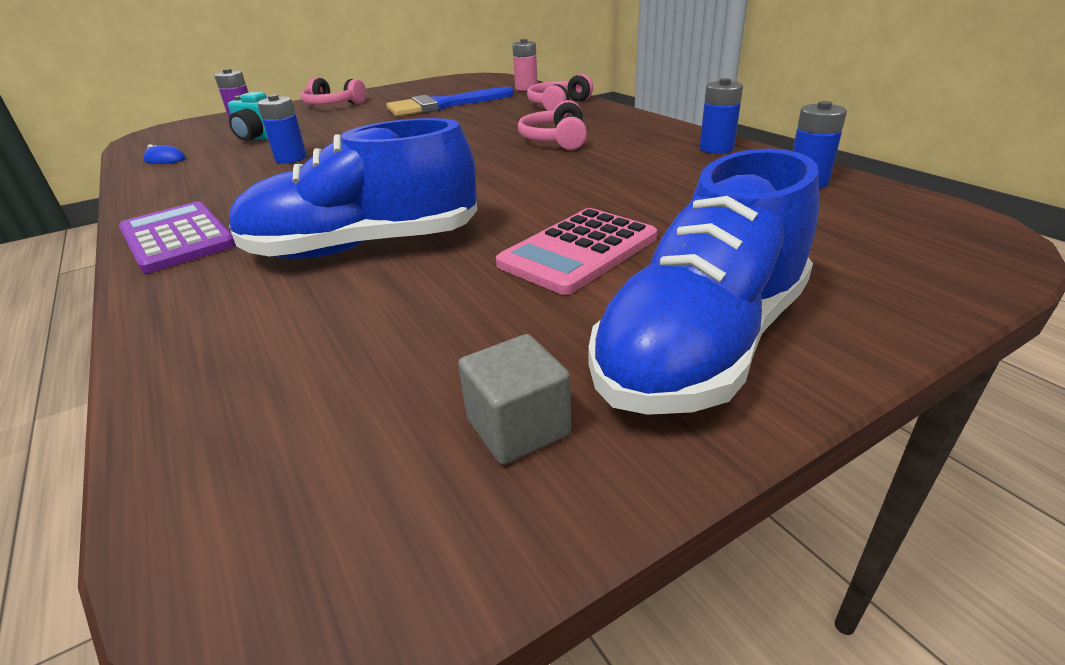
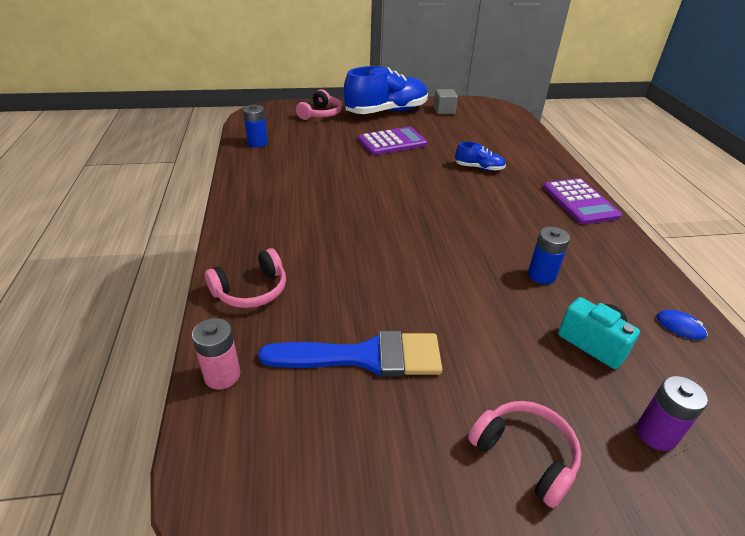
camera: 160 degrees left, 5 degrees up
blue shoe [229,118,477,259] -> blue shoe [455,142,506,171], size x0.45
pink calculator [496,208,657,295] -> purple calculator [358,127,427,155]
pink headphones [518,100,587,150] -> pink headphones moved to [296,89,342,120]
blue battery [700,78,743,154] -> none

